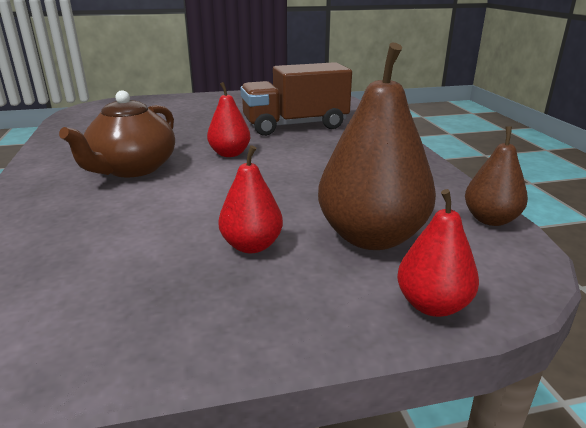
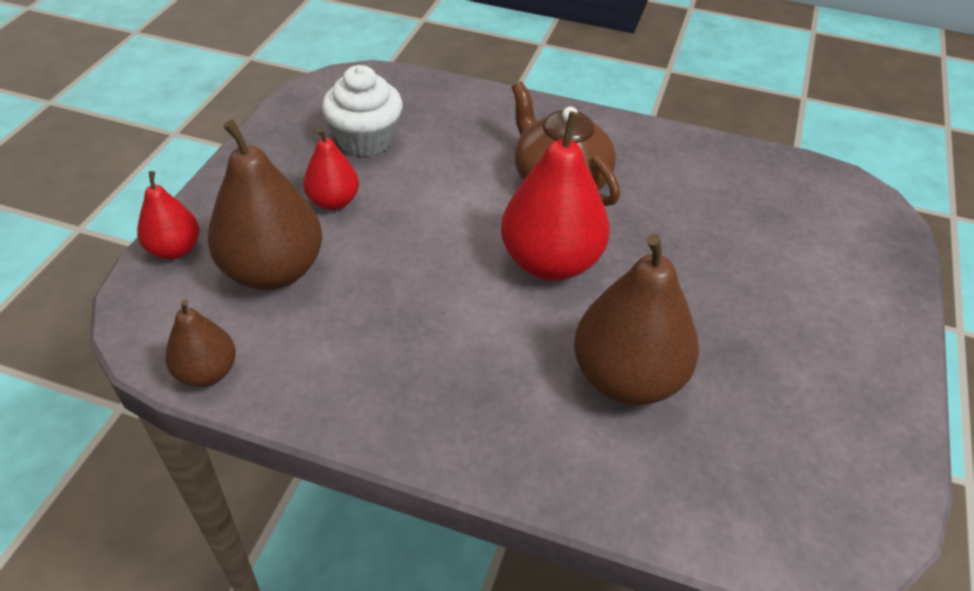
camera: 120 degrees right, 20 degrees up
red pear [207,82,250,157] -> red pear [501,111,610,281], size x1.82
brown truck [240,62,352,136] -> brown pear [574,234,699,405]
none -> white cupcake [322,65,403,157]

